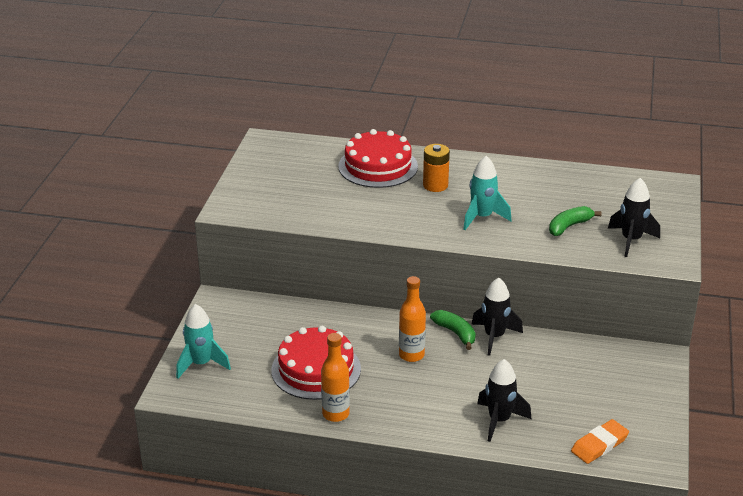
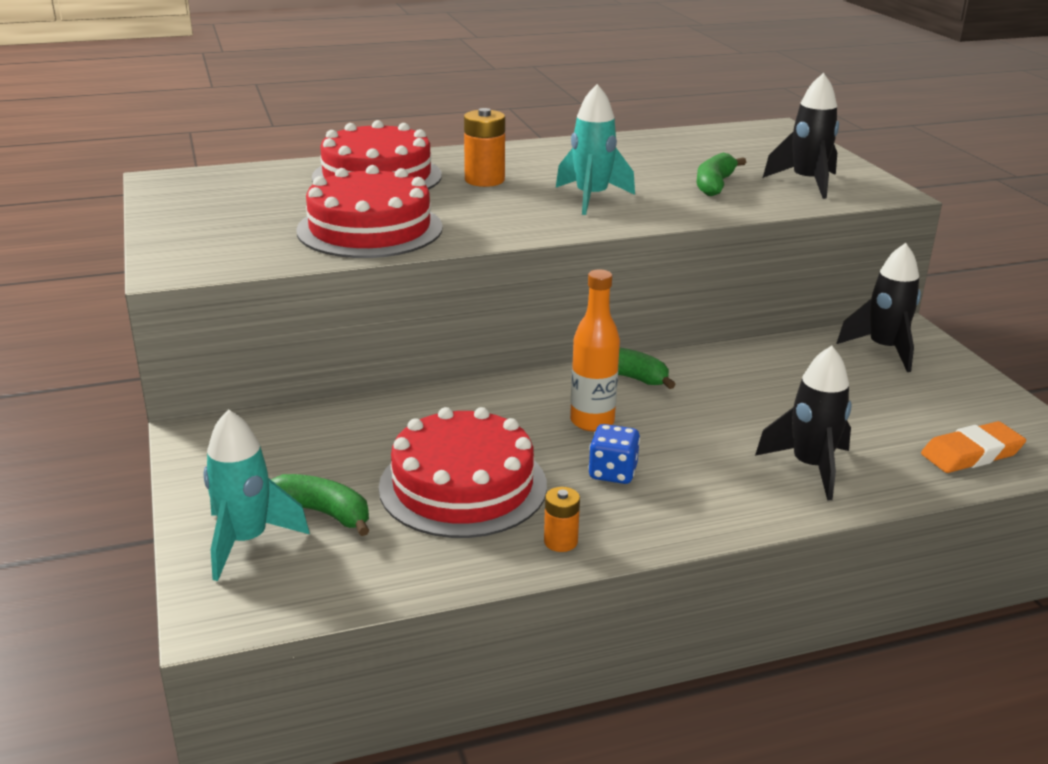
camera: 30 degrees left, 5 degrees down
orange bottle [321,333,350,422] -> orange battery [544,487,580,552]
black rocket [471,278,523,356] -> black rocket moved to [837,243,921,372]
orange eraser [571,419,629,464] -> orange eraser turned 45 degrees clockwise [921,421,1026,473]
none -> green banana [271,474,369,536]
none -> red cake [296,165,443,258]
none -> blue dice [588,424,640,484]

